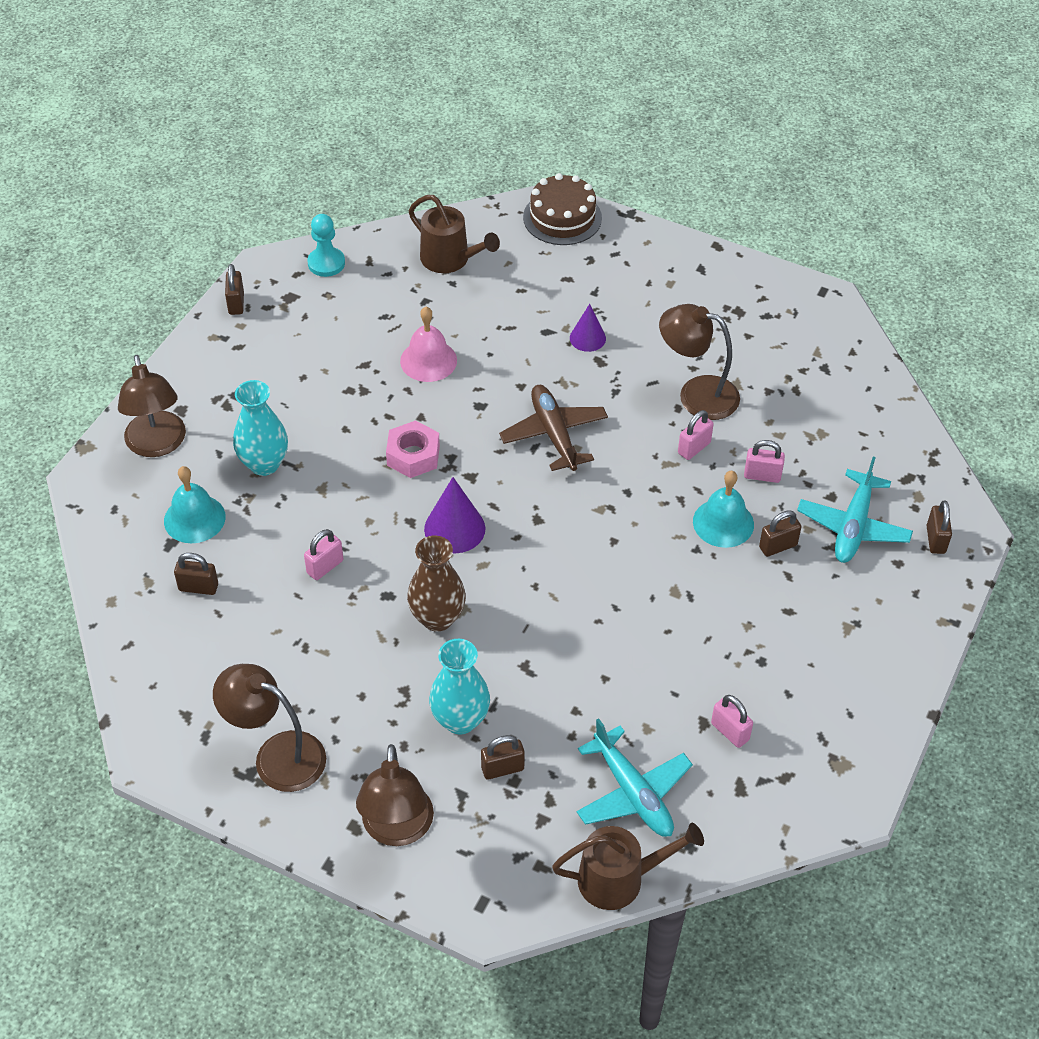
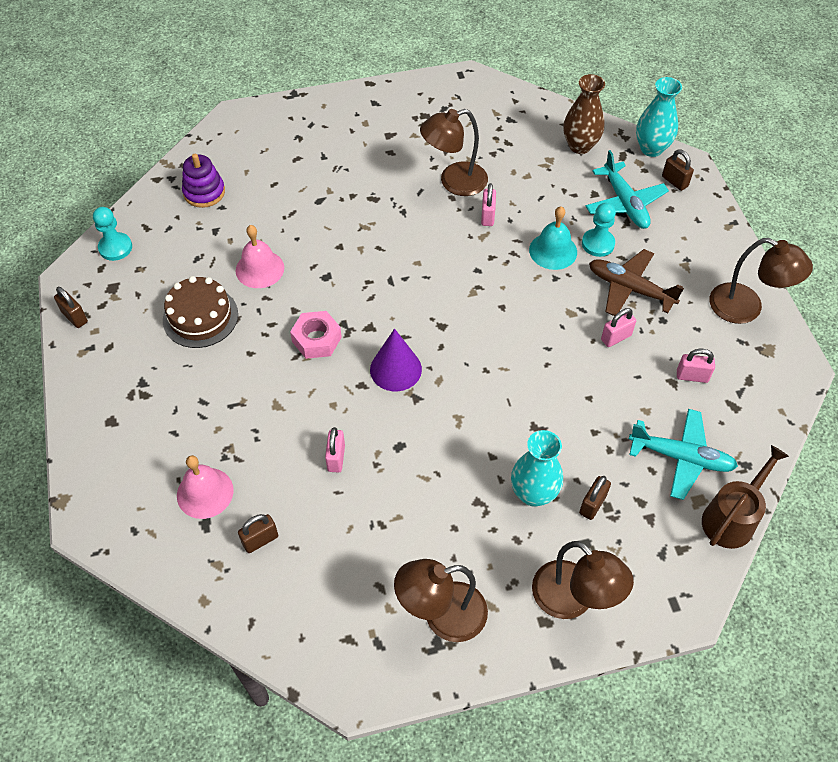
camera: 40 degrees left, 5 degrees up
brown lamp [118,355,186,457] -> brown lamp moved to [710,238,813,324]
turquoise bell [164,466,226,543] -> pink bell [177,455,234,519]
turquoise vase [233,380,288,476] -> turquoise vase moved to [636,77,682,157]
brown vase [407,536,466,632] -> brown vase moved to [563,74,605,154]
brown watering can [409,195,500,273] -> purple stacking toy [182,154,225,208]
brown plane [499,385,608,471] -> brown plane moved to [589,249,684,316]
brown cake [523,173,602,245] -> brown cake moved to [163,276,238,348]
purple cone [570,304,606,352] -> none
pink padlock [744,440,785,483] -> pink padlock moved to [601,308,636,347]
brown padlock [759,510,801,557] -> turquoise pawn [582,203,616,257]

